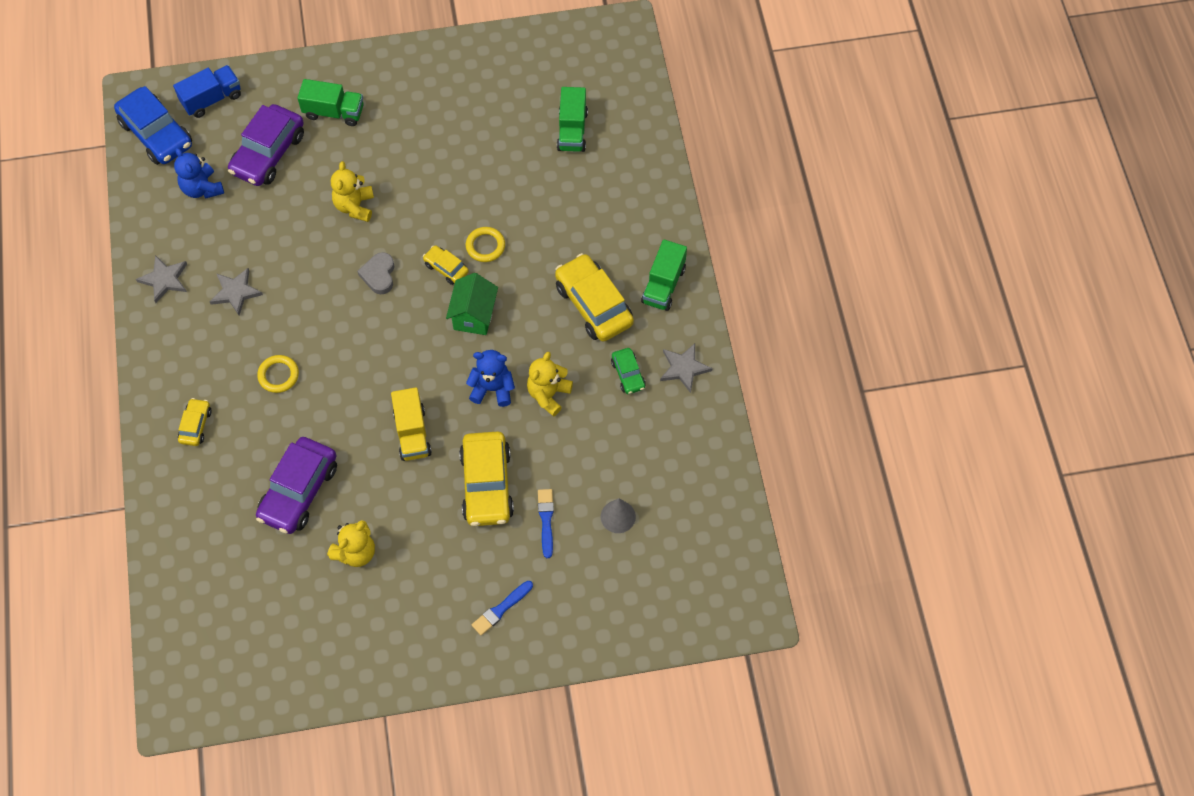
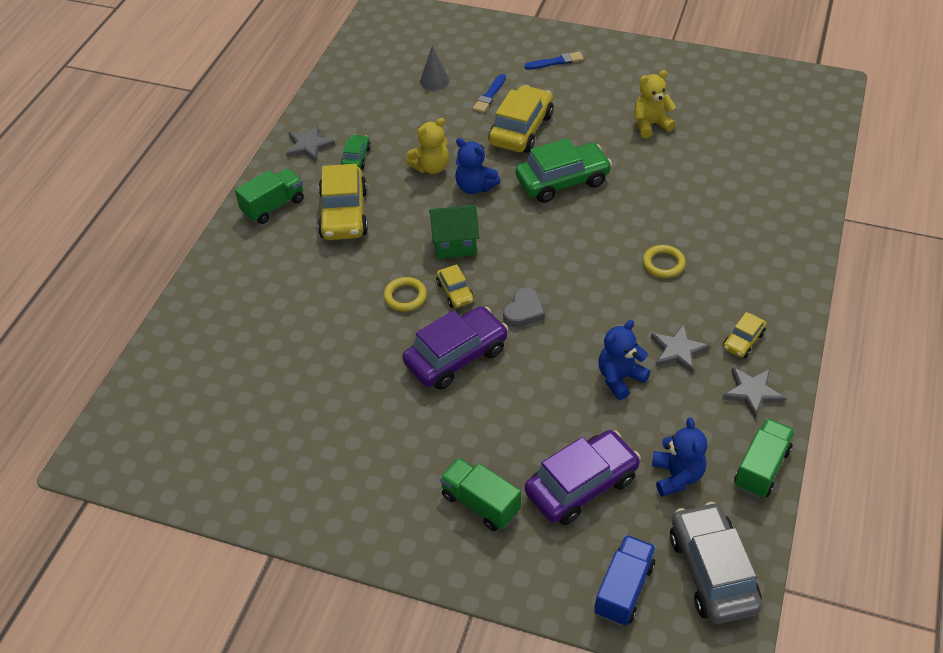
camera: 150 degrees left, 15 degrees down
blue car [114,86,192,165] -> grey car [670,502,762,624]
blue truck [173,65,241,118] -> blue truck turned 120 degrees clockwise [595,535,656,626]
yellow car [178,398,212,446] -> yellow car moved to [723,312,766,358]
purple car [256,437,337,534] -> purple car moved to [402,306,508,390]
yellow teddy bear [331,161,374,222] -> none
yellow truck [391,387,432,461] -> green car [516,138,612,203]
green house [446,273,498,335] -> green house turned 45 degrees clockwise [429,205,479,259]
green truck [557,87,588,152] -> green truck moved to [734,418,795,498]
none -> blue teddy bear [599,320,650,400]

